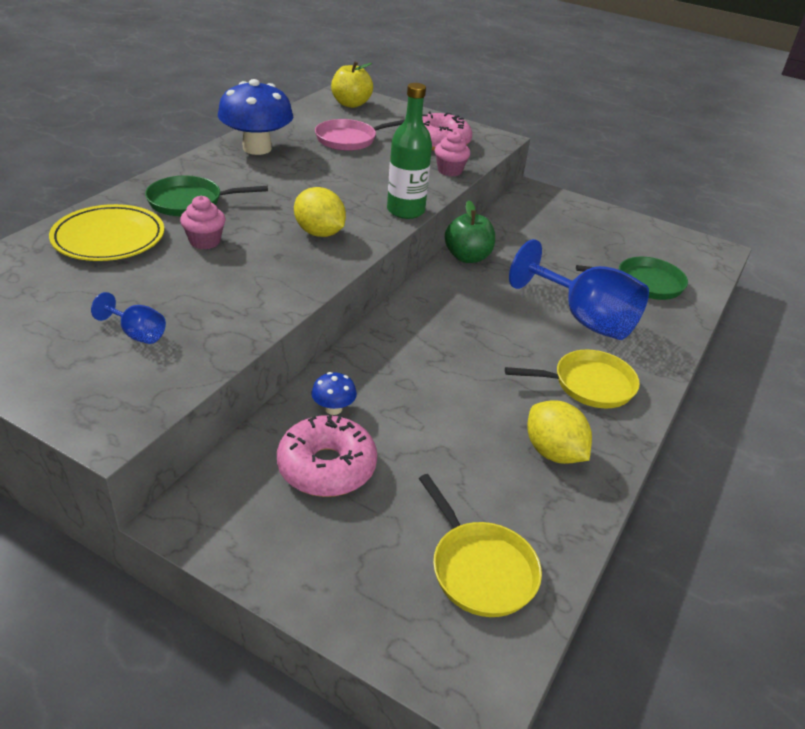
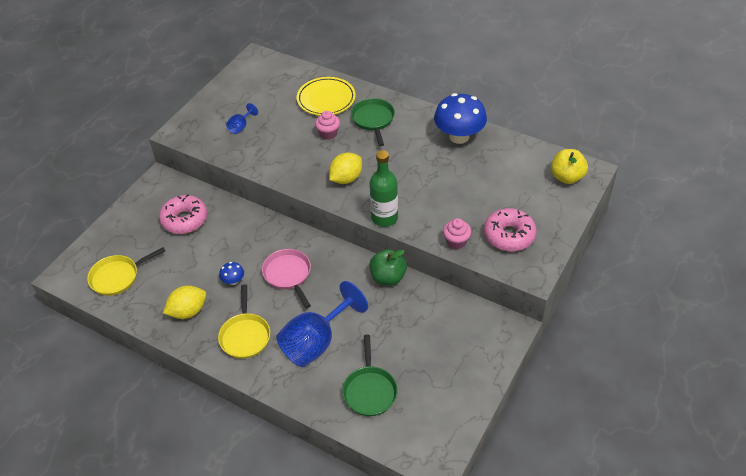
camera: 95 degrees right, 10 degrees up
blue mushroom [311,372,357,415] -> blue mushroom moved to [219,262,244,285]
pink pan [315,119,404,151] -> pink pan moved to [262,249,311,308]

